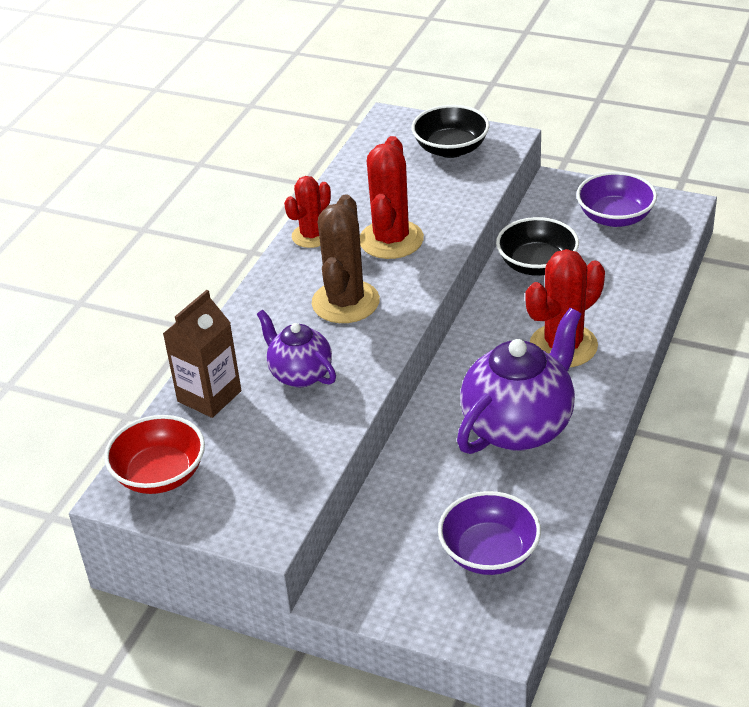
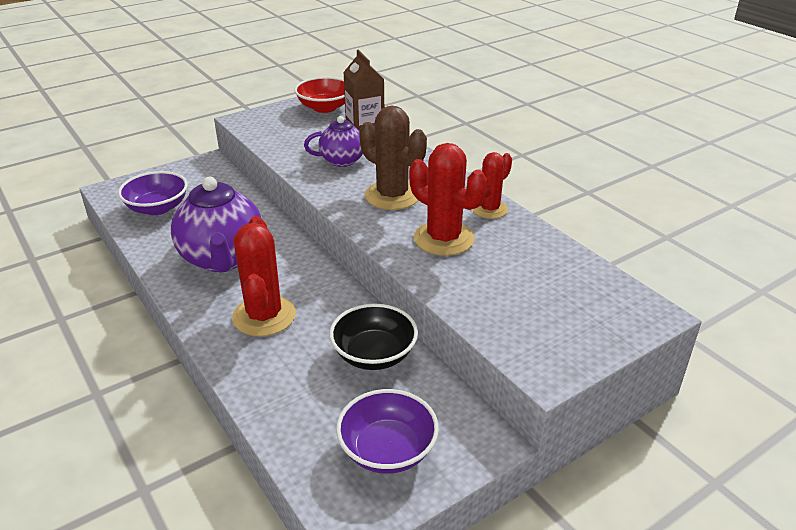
camera: 120 degrees right, 5 degrees down
red cactus [284,176,331,248] -> red cactus turned 60 degrees clockwise [472,152,512,219]
black bowl [412,105,490,158] -> none

